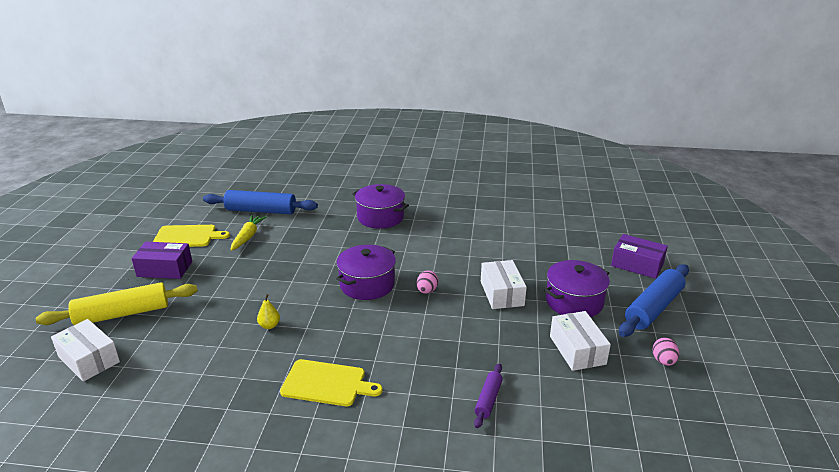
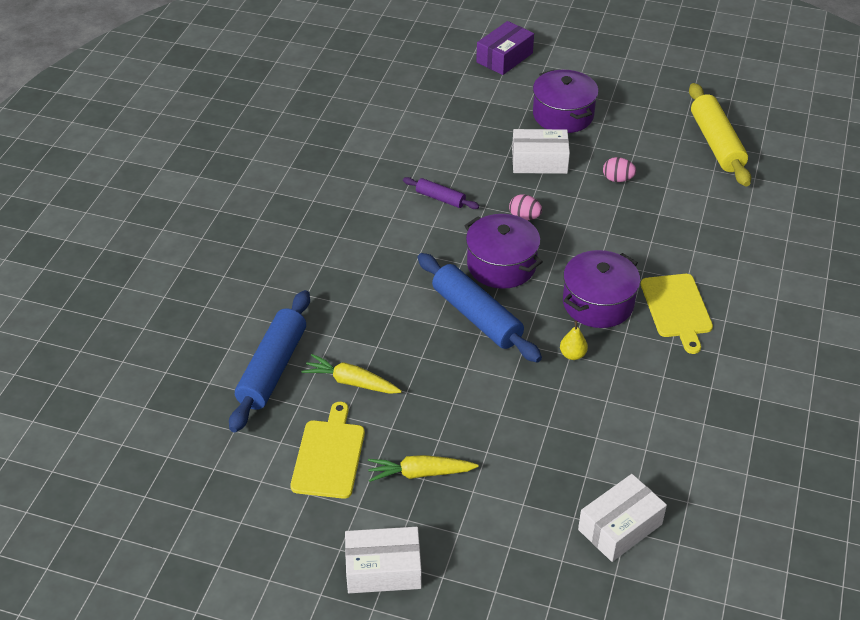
camera: 80 degrees left, 15 degrees up
yellow rolling pin [36,283,198,325] -> yellow rolling pin moved to [689,83,751,186]
purple box [132,242,192,279] -> yellow carrot [368,455,479,482]
yellow cutting board [280,359,383,406] -> yellow cutting board turned 150 degrees clockwise [641,274,713,354]
purple pot [352,184,409,229] -> purple pot moved to [563,250,640,328]
purple rolling pin [474,364,503,428] -> purple rolling pin moved to [403,177,479,209]
white box [550,311,611,371] -> white box moved to [345,527,422,593]
blue rolling pin [619,264,689,337] -> blue rolling pin moved to [418,253,542,363]
pink egg [652,338,679,366] -> pink egg moved to [603,157,636,182]

